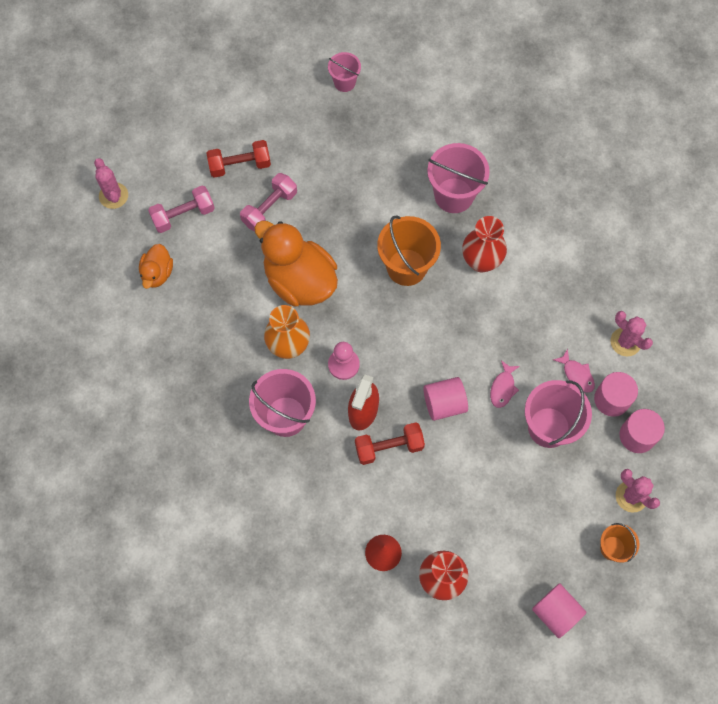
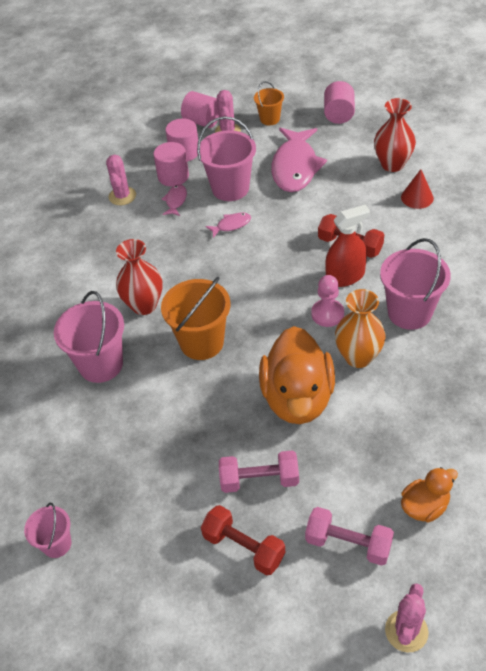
camera: 130 degrees left, 20 degrees down
pink cylinder [423,377,468,421] -> pink cylinder moved to [181,91,219,128]
none -> pink fish [271,128,327,192]

